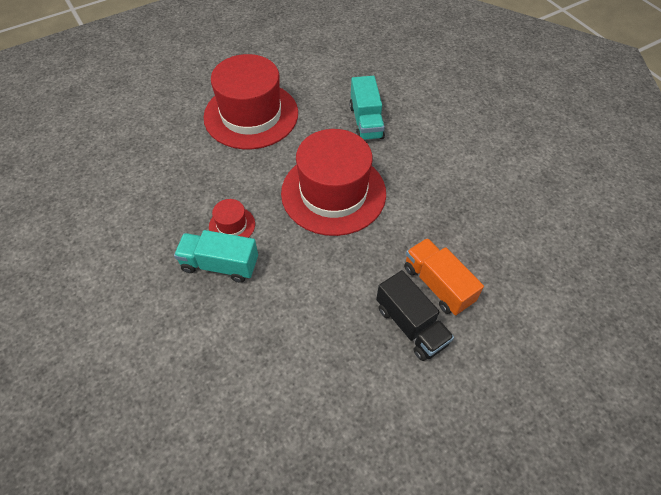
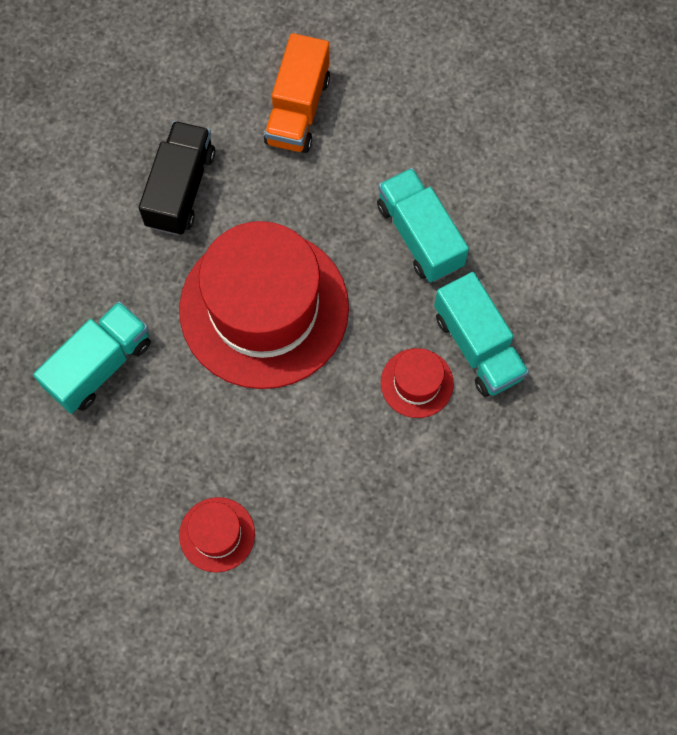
camera: 130 degrees left, 15 degrees up
red hat [203,54,298,149] -> red hat [179,497,255,572], size x0.42
black truck [376,270,454,361] -> black truck moved to [139,121,215,235]
none -> turquoise truck [377,168,469,282]

